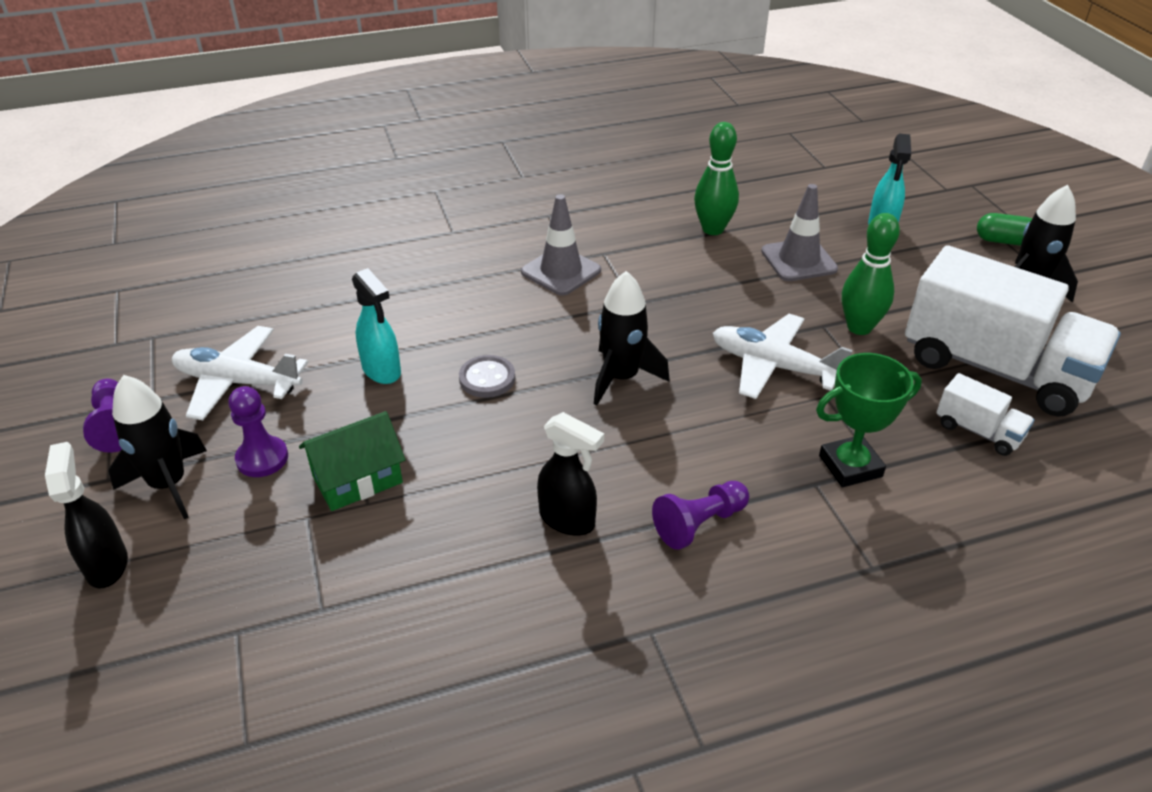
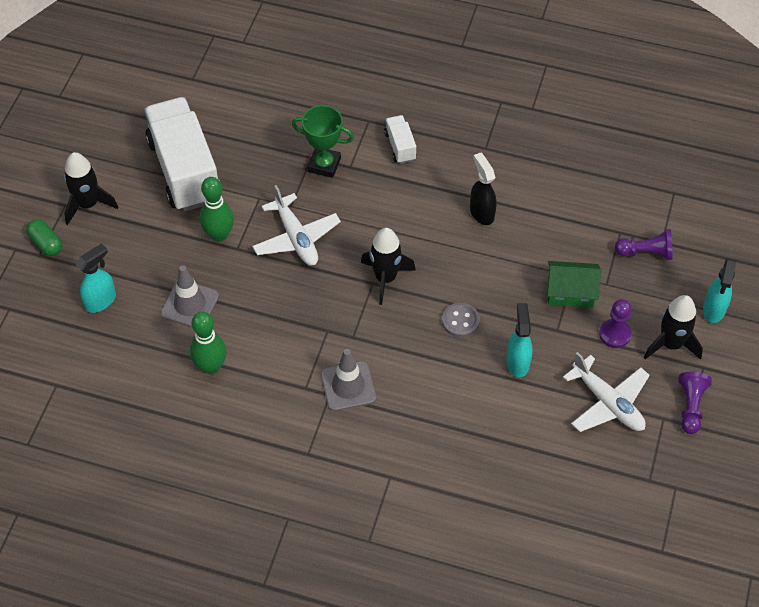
camera: 145 degrees left, 15 degrees up
black spray bottle [45,442,128,588] -> turquoise spray bottle [703,258,736,323]
purple pawn [652,481,749,550] -> purple pawn moved to [615,229,673,260]
white truck [937,373,1034,456] -> white truck moved to [384,115,416,164]

